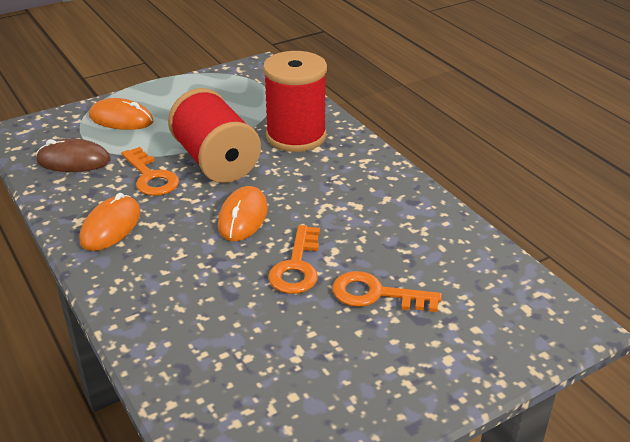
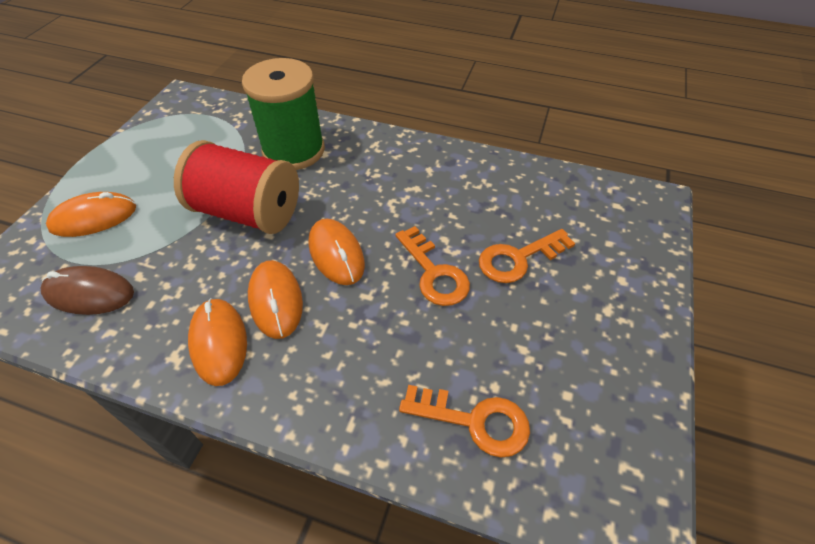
camera: 40 degrees left, 15 degrees up
brown mouse [36,138,111,172] -> brown mouse turned 45 degrees clockwise [40,266,134,315]
orange key [121,147,179,196] -> orange key moved to [399,385,530,458]
red spool [263,51,327,152] -> green spool [242,58,325,170]
none -> orange mouse [248,260,303,339]

